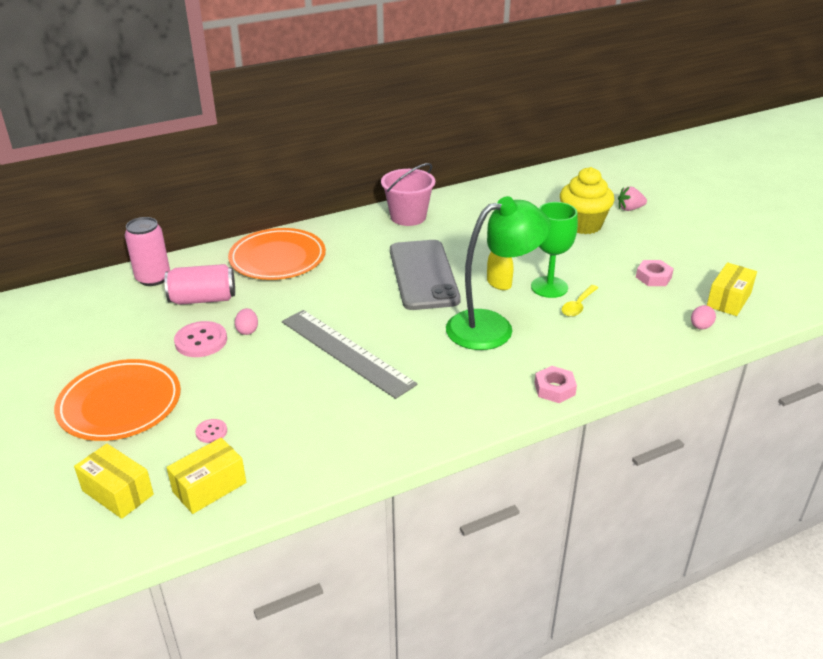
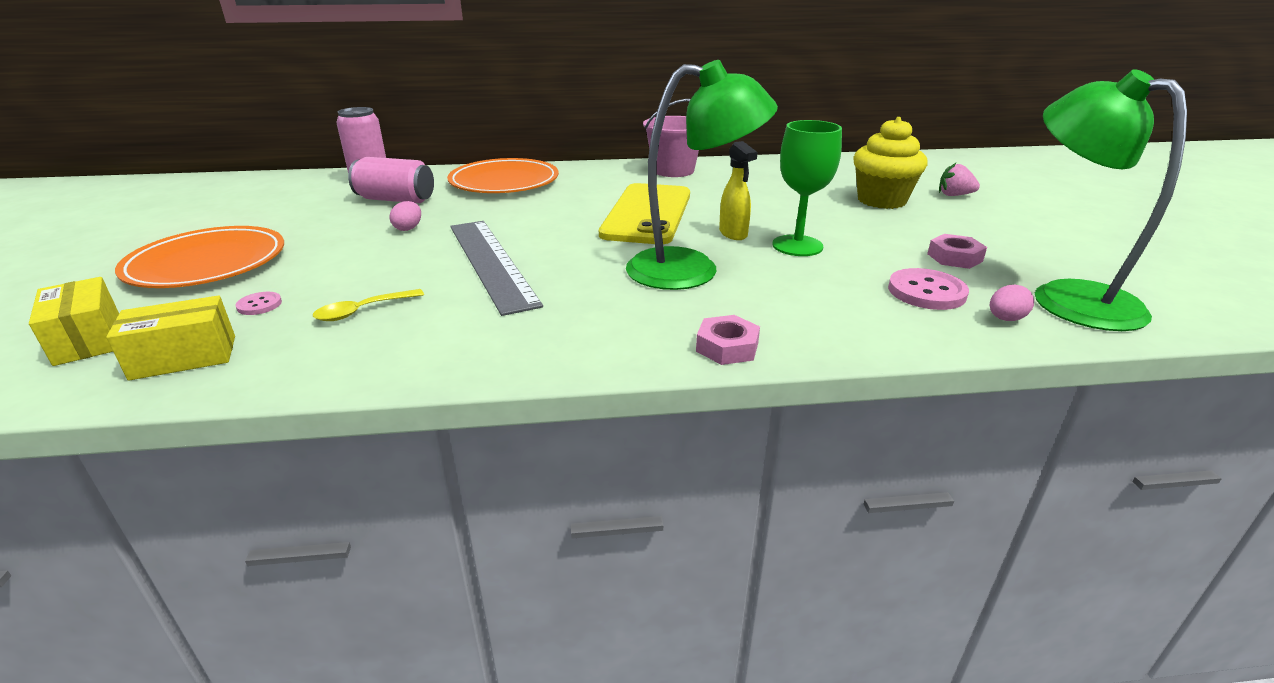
camera: 20 degrees right, 5 degrees down
pink button [174,321,227,357] -> pink button moved to [888,268,969,310]
grey phone [390,240,461,310] -> yellow phone [599,183,690,244]
yellow spoon [562,285,598,317] -> yellow spoon moved to [313,289,424,321]
yellow box [707,262,757,316] -> green lamp [1035,69,1187,331]

